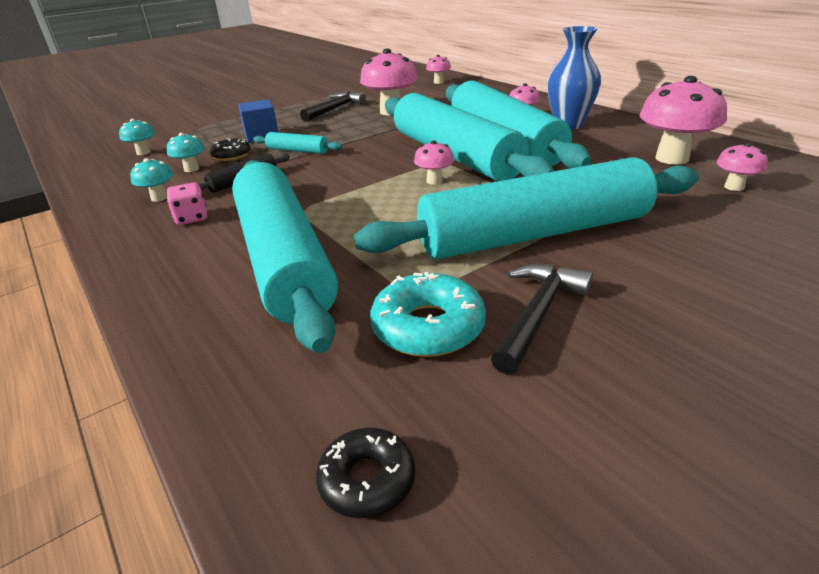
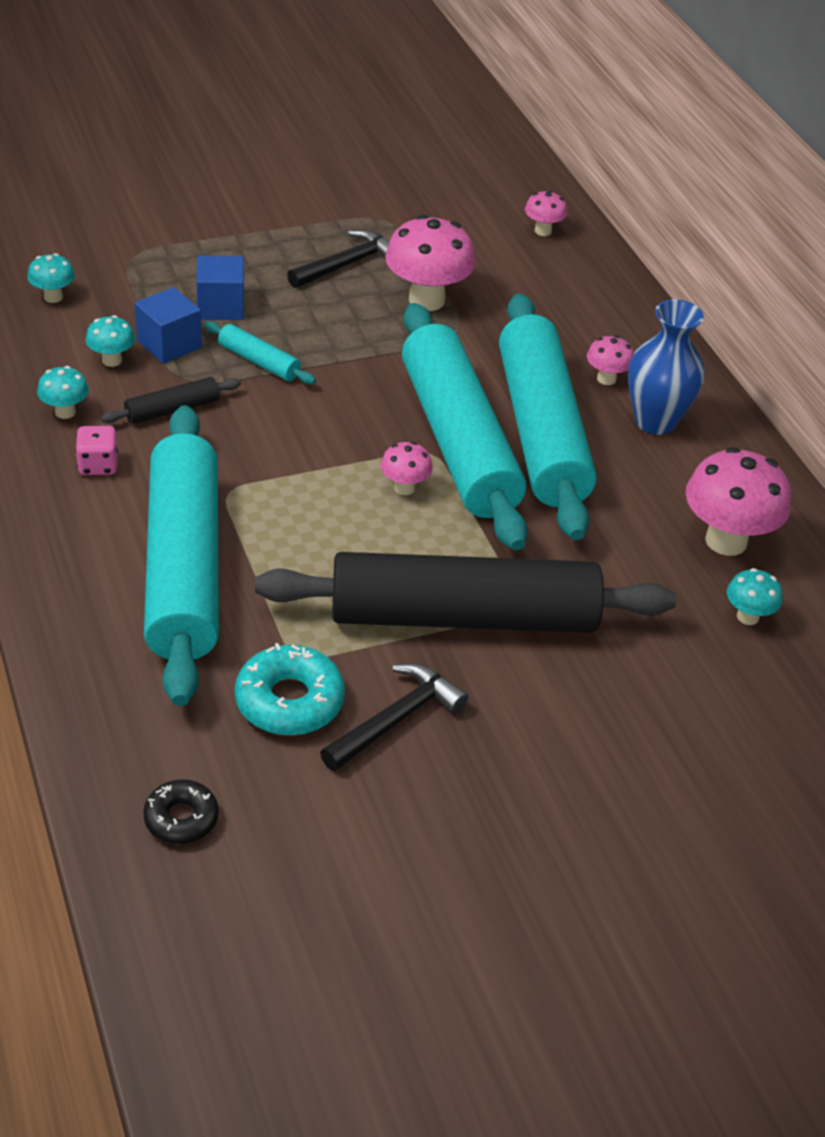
camera: 10 degrees right, 10 degrees up
black donut [210,138,251,161] -> blue cube [135,287,202,364]
turquoise rolling pin [354,157,699,259] -> black rolling pin [255,552,676,633]
pink mushroom [716,143,768,191] -> turquoise mushroom [727,568,782,625]

